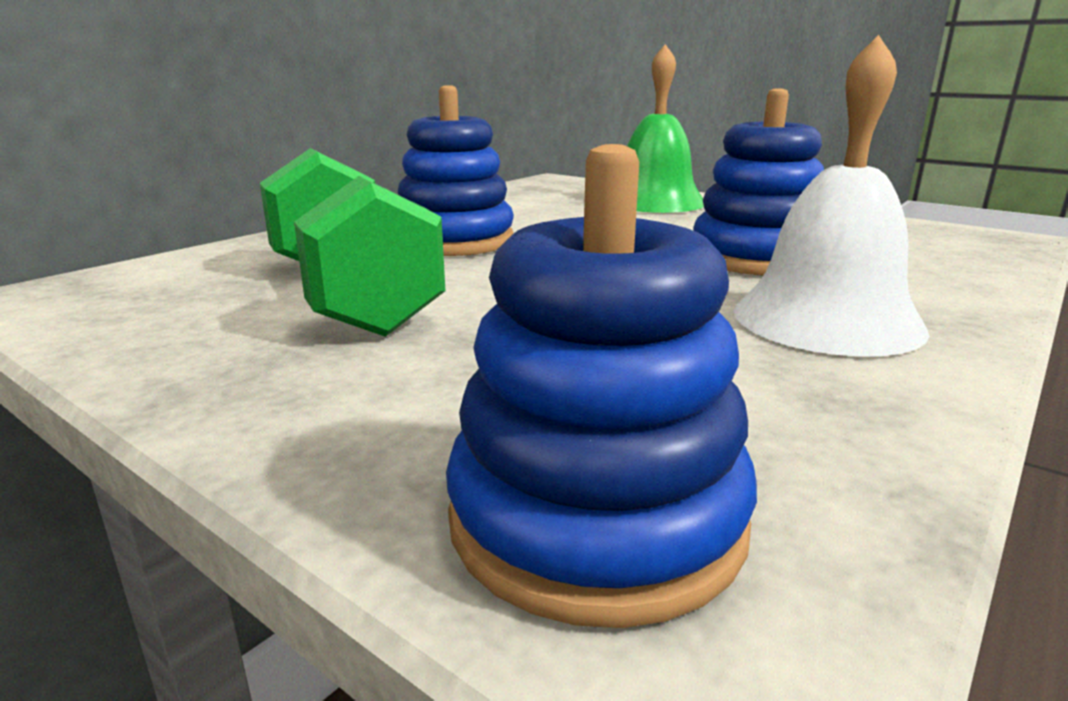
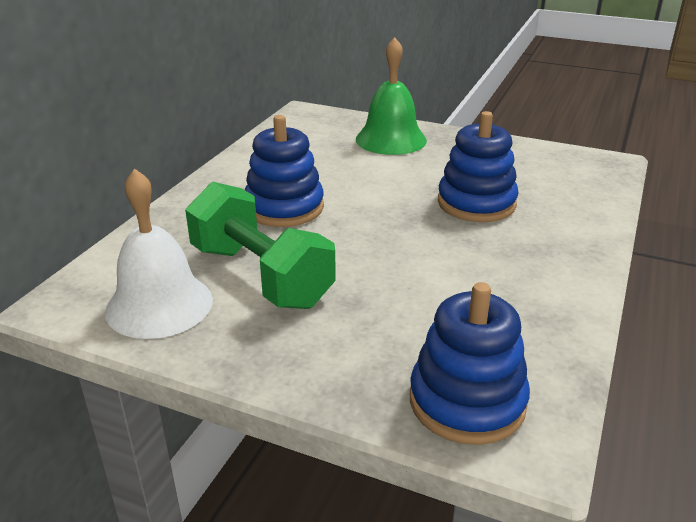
camera: 15 degrees left, 10 degrees up
white bell [733,35,930,357] -> white bell moved to [105,168,213,339]

